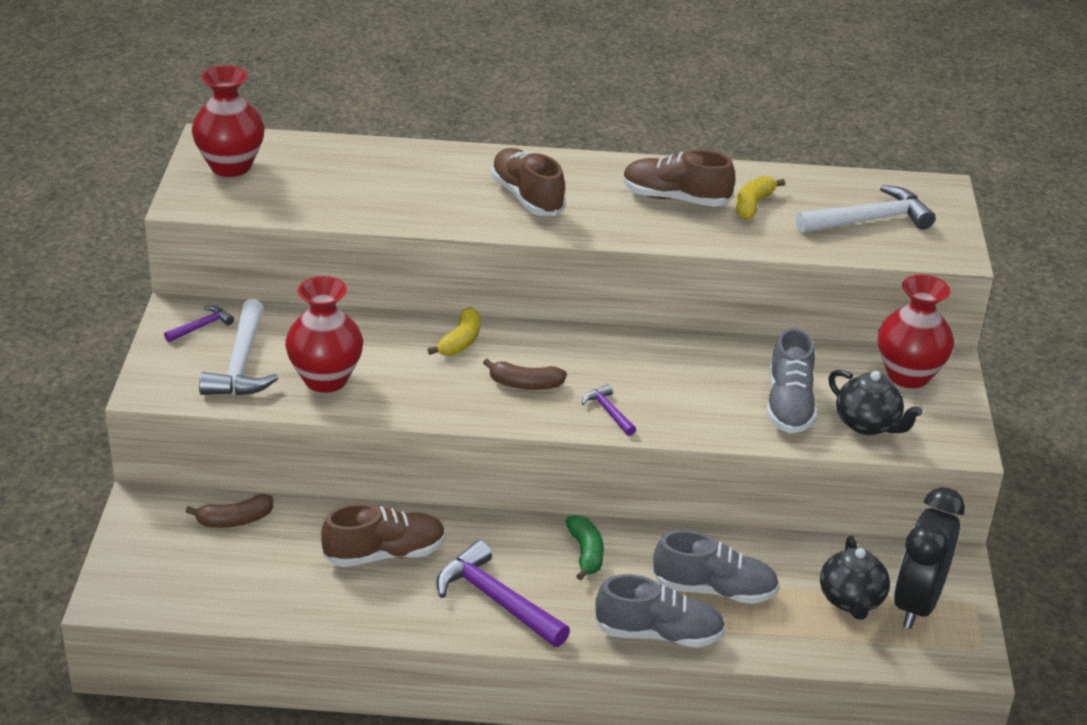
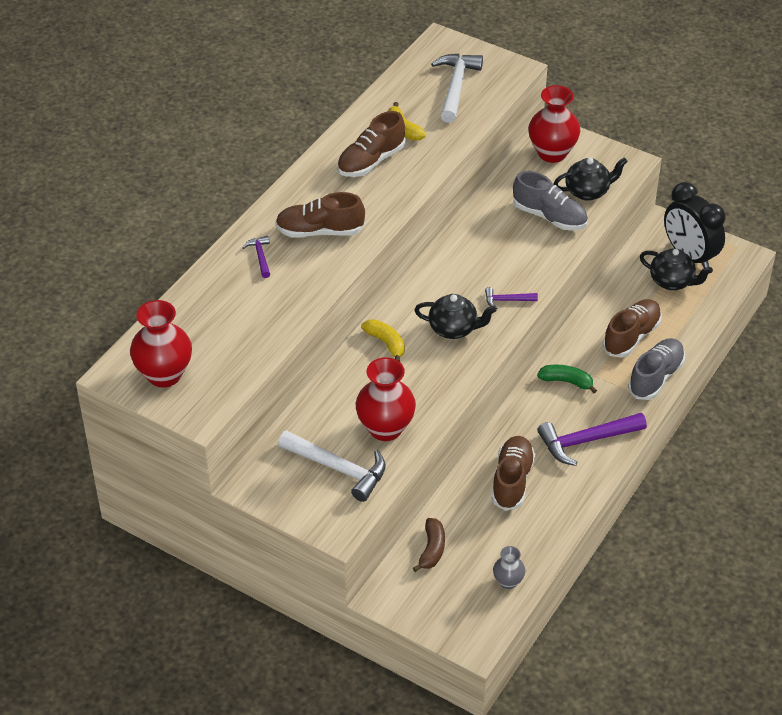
camera: 60 degrees left, 10 degrees up
purple hammer [164,306,234,342] -> purple hammer moved to [242,236,270,278]
brown banana [483,359,567,390] -> black teapot [415,294,496,339]
grey shoe [653,530,779,604] -> brown shoe [603,299,662,357]
none -> grey vase [493,546,525,589]

